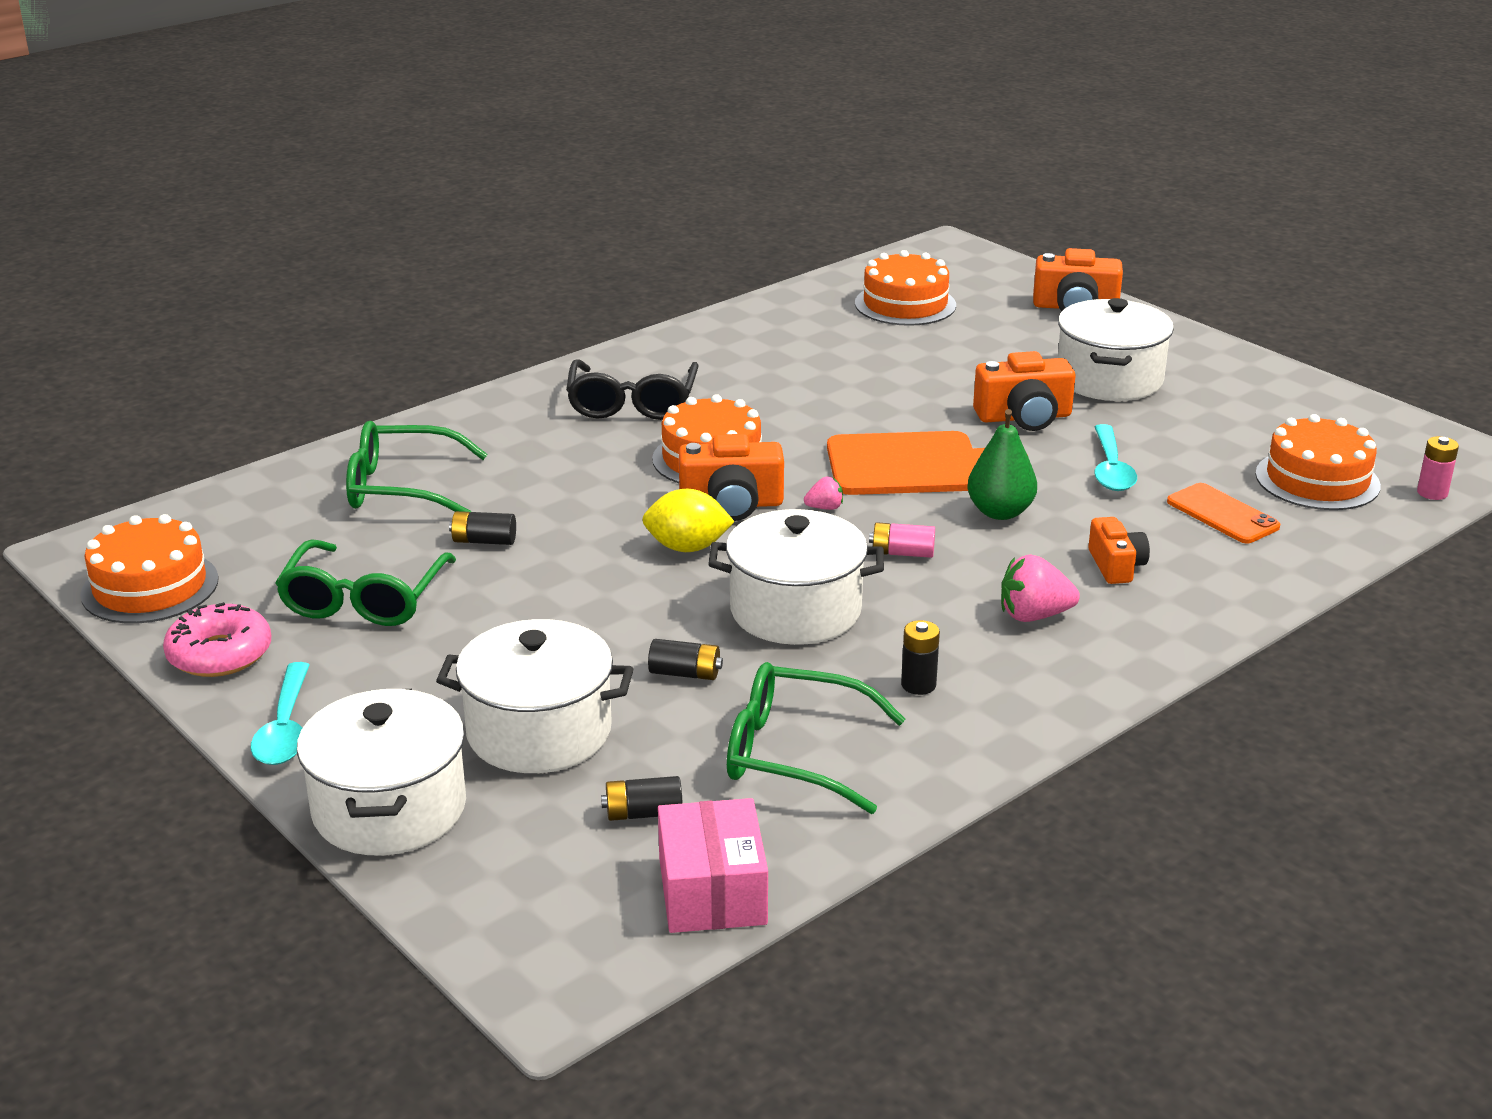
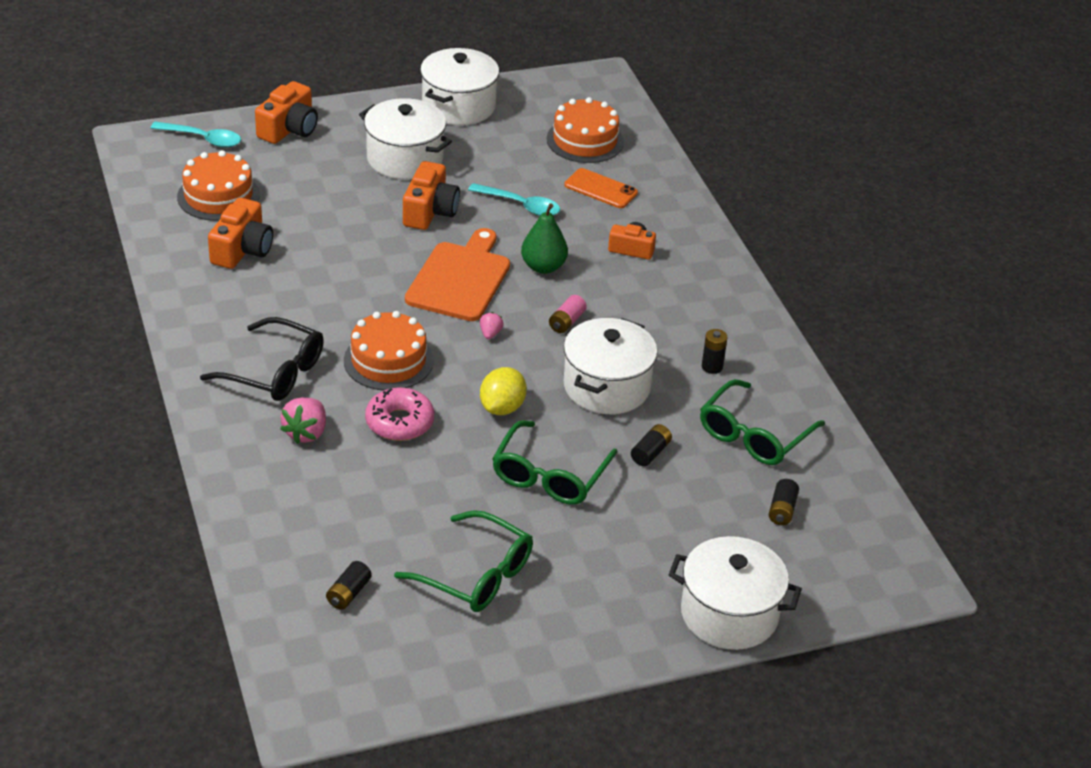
camera: 70 degrees left, 10 degrees up
orange cake [80,514,219,623] -> none
pink donut [163,602,271,677] -> pink donut moved to [365,388,434,441]
turquoise spoon [251,662,310,765] -> turquoise spoon moved to [151,121,241,147]
green glasses [346,421,488,512] -> green glasses moved to [492,420,618,505]
white pot [436,619,633,773] -> white pot moved to [420,48,499,125]
black battery [449,511,516,545] -> black battery moved to [326,561,372,610]
pink box [658,798,768,933] -> none
orange camera [679,434,784,521] -> orange camera moved to [208,198,273,269]
pink strawberry [1001,554,1080,622] -> pink strawberry moved to [280,397,326,444]
orange phone [1167,483,1280,543] -> orange phone turned 45 degrees clockwise [564,168,638,208]
pink battery [1417,436,1459,500] -> none

